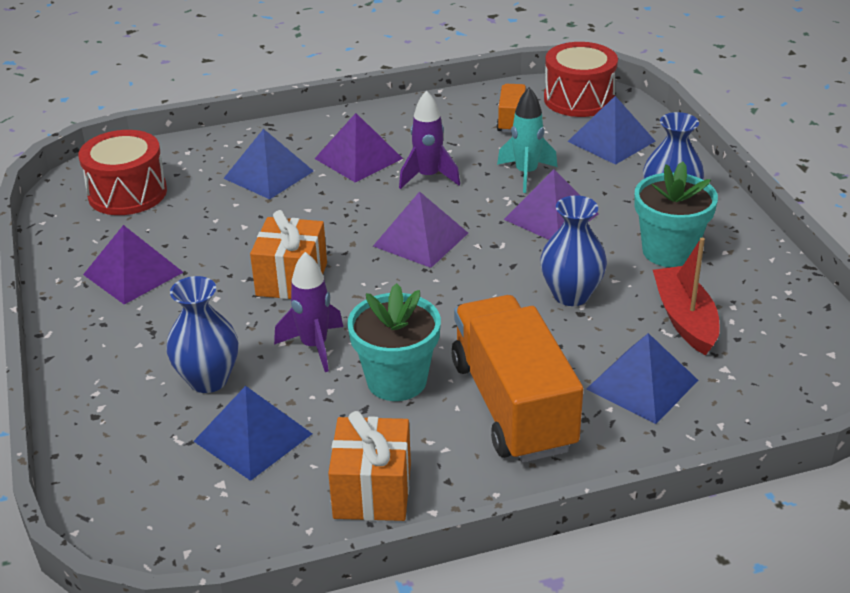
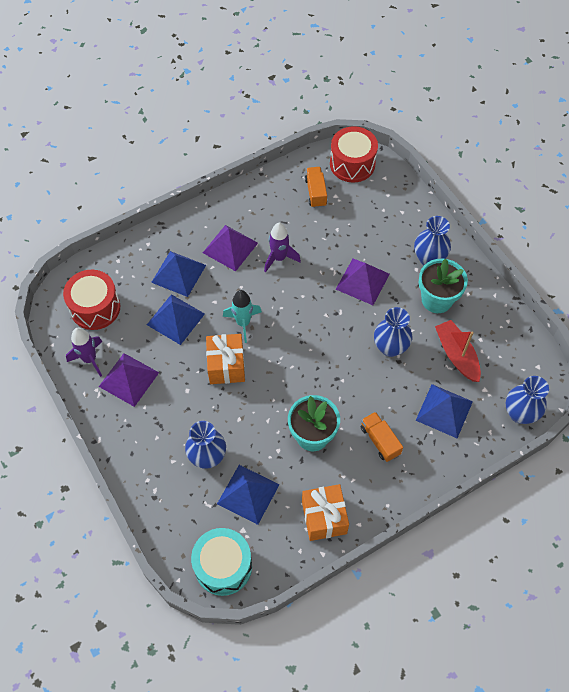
camera: 15 degrees left, 25 degrees up
purple rocket [274,252,343,372] -> purple rocket moved to [66,328,102,377]
purple pyramid [373,191,468,268] -> none
orange truck [452,295,583,463] -> orange truck [360,412,403,462], size x0.48
turquoise rocket [497,87,557,193] -> turquoise rocket moved to [223,290,262,343]
blue pyramid [567,96,655,165] -> blue pyramid moved to [147,294,205,345]
none -> turquoise drum [191,528,252,596]
none -> blue vase [506,376,549,424]

